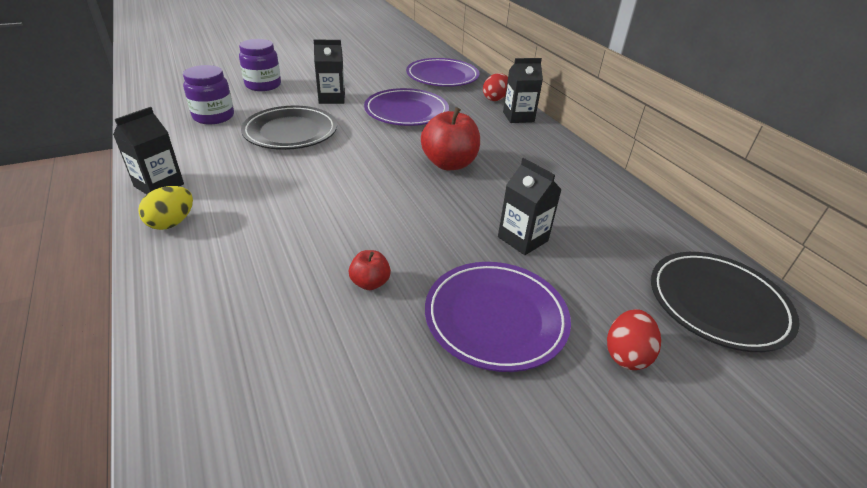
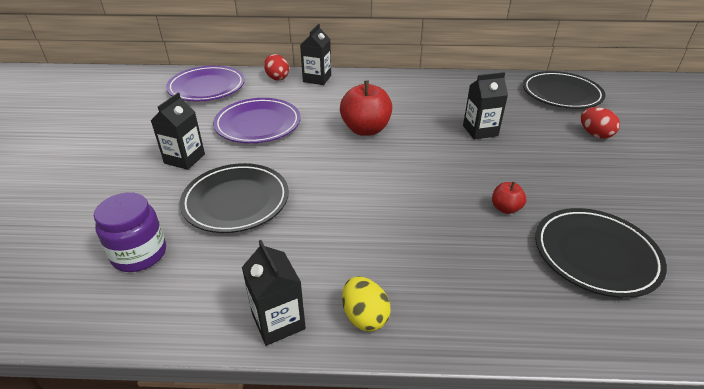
camera: 60 degrees left, 0 degrees up
purple jar [239,39,281,91] -> none
purple plate [425,262,571,372] -> none
none -> black plate [535,208,667,298]

